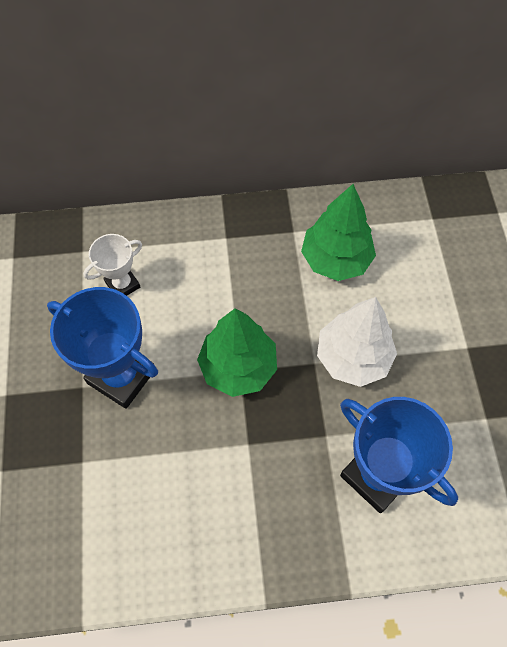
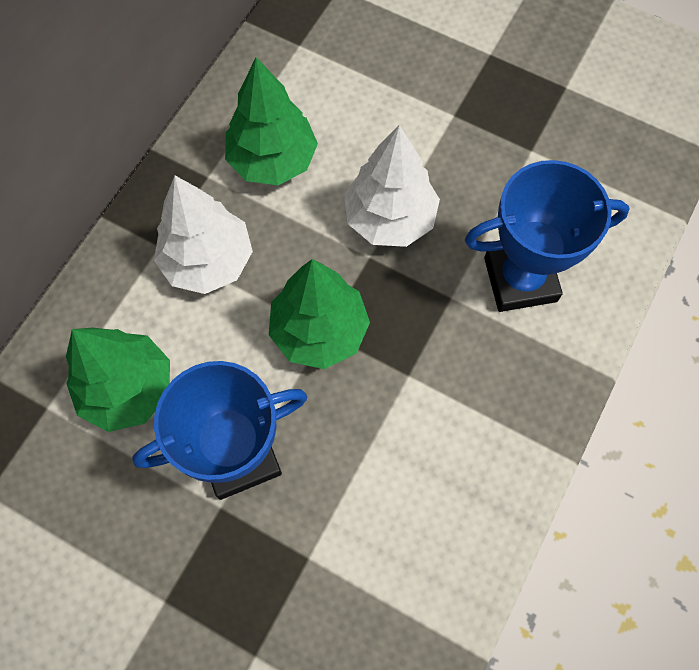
camera: 55 degrees left, 5 degrees up
white trophy [83,234,142,296] -> green tree [66,327,170,432]
none -> white tree [154,176,253,294]

